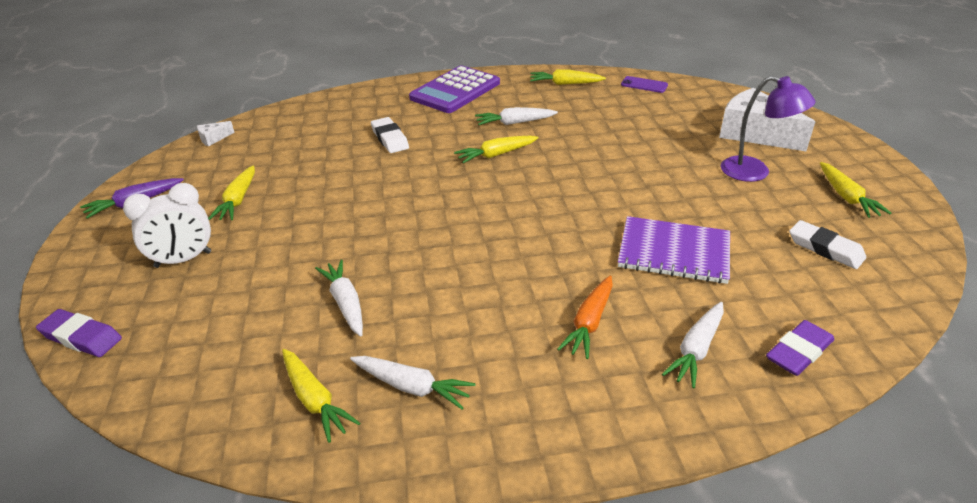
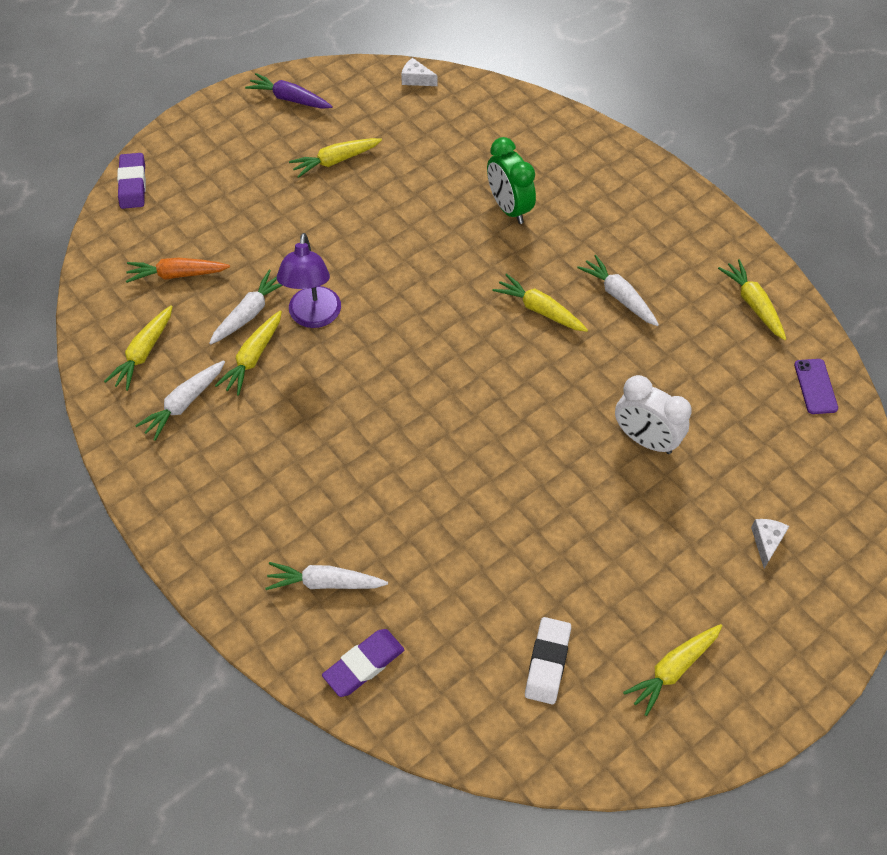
camera: 60 degrees right, 20 degrees up
white clock [123,183,211,268] -> white clock moved to [615,375,692,454]
white carrot [350,356,476,409] -> white carrot turned 45 degrees clockwise [135,360,225,441]
white eraser [371,117,409,153] -> green clock [487,137,536,224]
purple calculator [409,66,500,113] -> none
orange carrot [557,276,613,359] -> orange carrot moved to [126,257,230,283]
purple notebook [618,216,730,284] -> none
white cheese [719,88,815,151] -> white cheese [751,519,789,569], size x0.41
purple lamp [721,76,816,182] -> purple lamp moved to [277,233,341,328]
purple eraser [766,320,834,376] -> purple eraser turned 60 degrees counterclockwise [322,629,404,697]
none -> yellow carrot [215,310,282,396]

